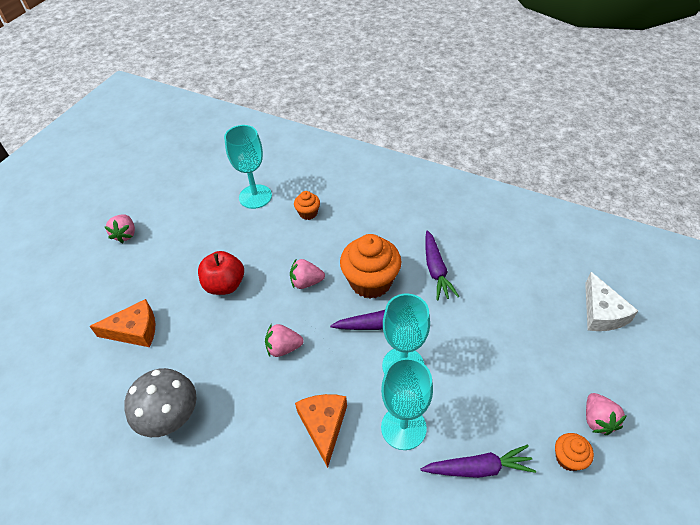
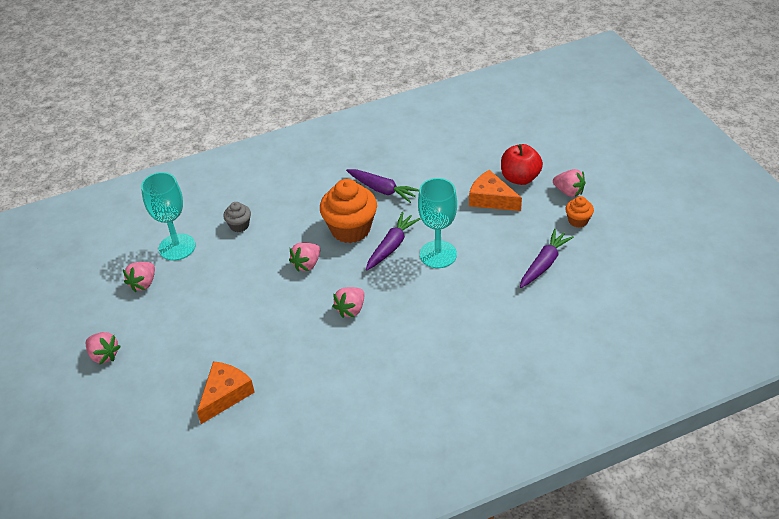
camera: 50 degrees left, 5 degrees down
grey mushroom [124,368,196,437] -> none
red apple [198,251,244,295] -> red apple moved to [501,144,543,185]
orange cupcake [294,191,320,220] -> grey cupcake [223,202,251,232]
orange cheese [295,394,347,468] -> orange cheese moved to [469,170,522,211]
turquoise goblet [381,358,433,450] -> none
white cheese [585,272,638,331] -> none
none -> pink strawberry [123,262,155,292]

